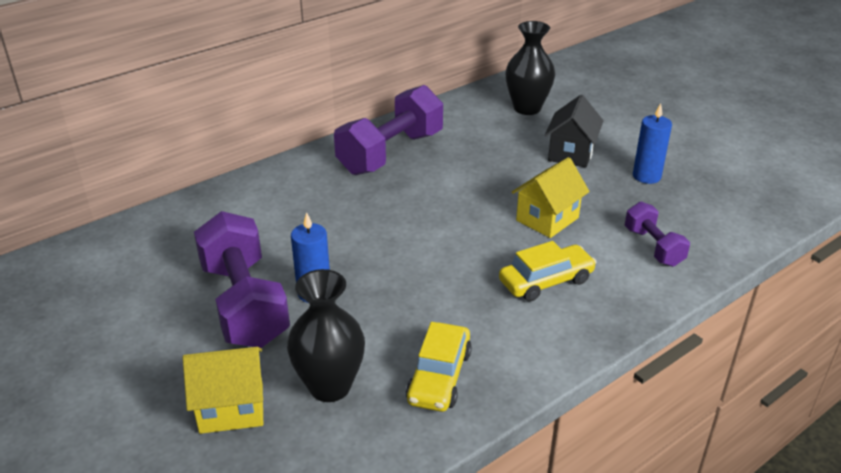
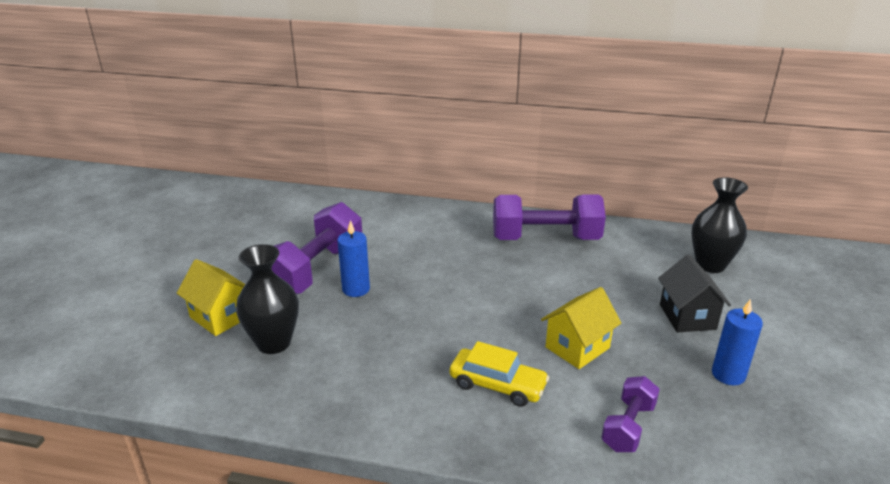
camera: 50 degrees right, 5 degrees down
yellow car [406,322,472,412] -> none
yellow house [512,157,590,238] -> yellow house turned 45 degrees counterclockwise [541,287,621,369]
black house [545,95,604,168] -> black house turned 75 degrees counterclockwise [658,255,731,332]

